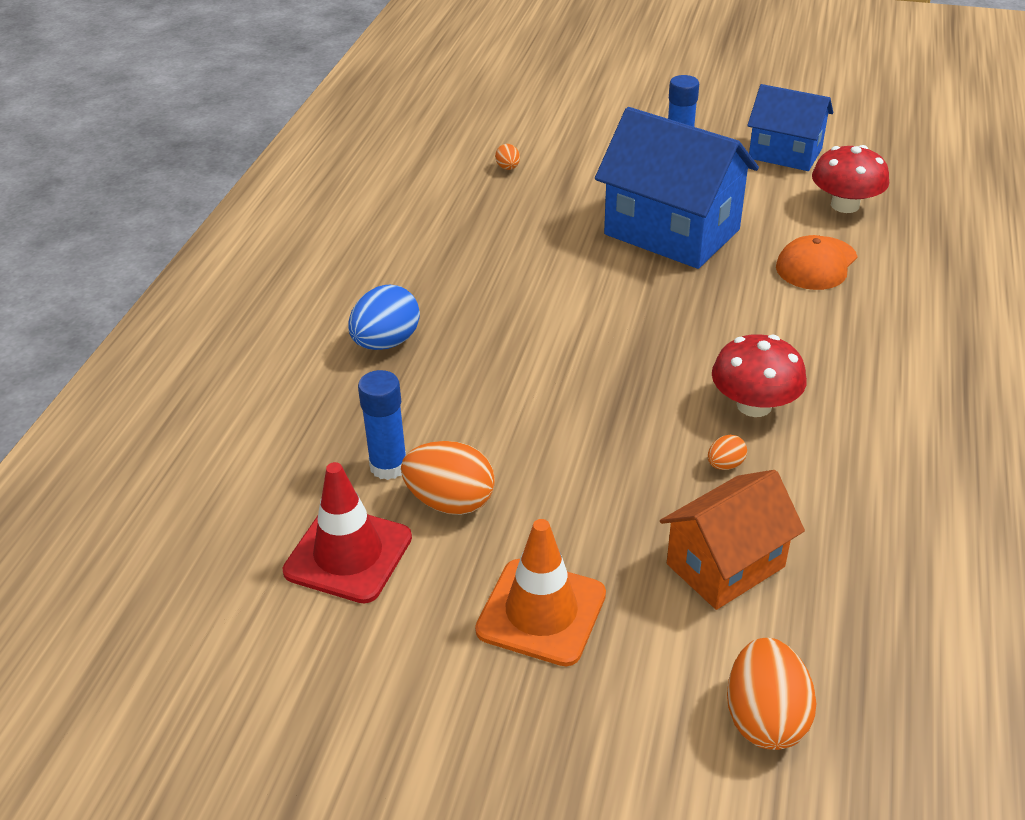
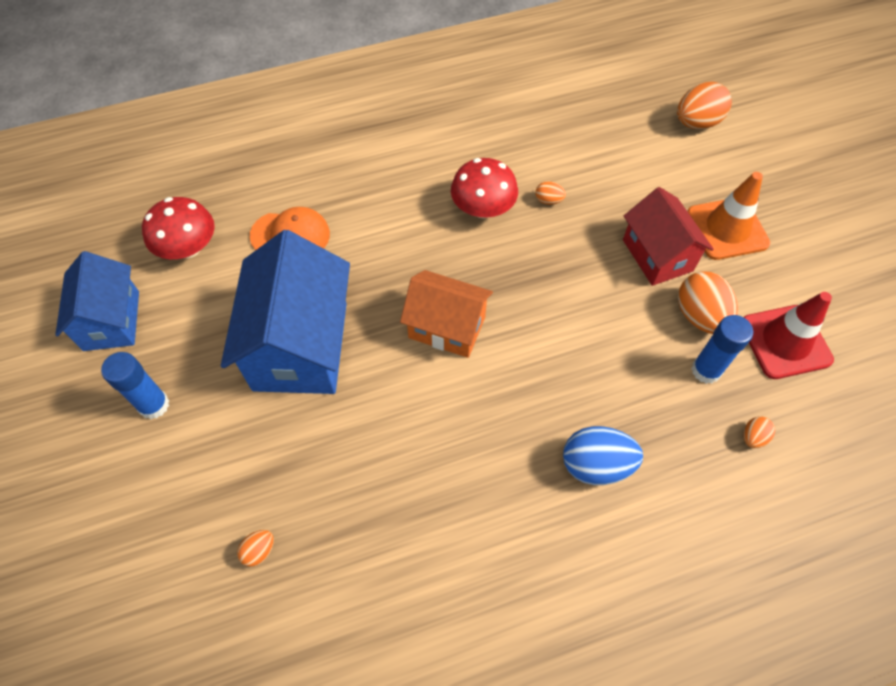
camera: 125 degrees left, 20 degrees up
orange house [660,470,805,610] -> orange house moved to [400,270,493,358]
none -> red house [623,187,714,286]
none -> orange egg [743,416,775,448]

